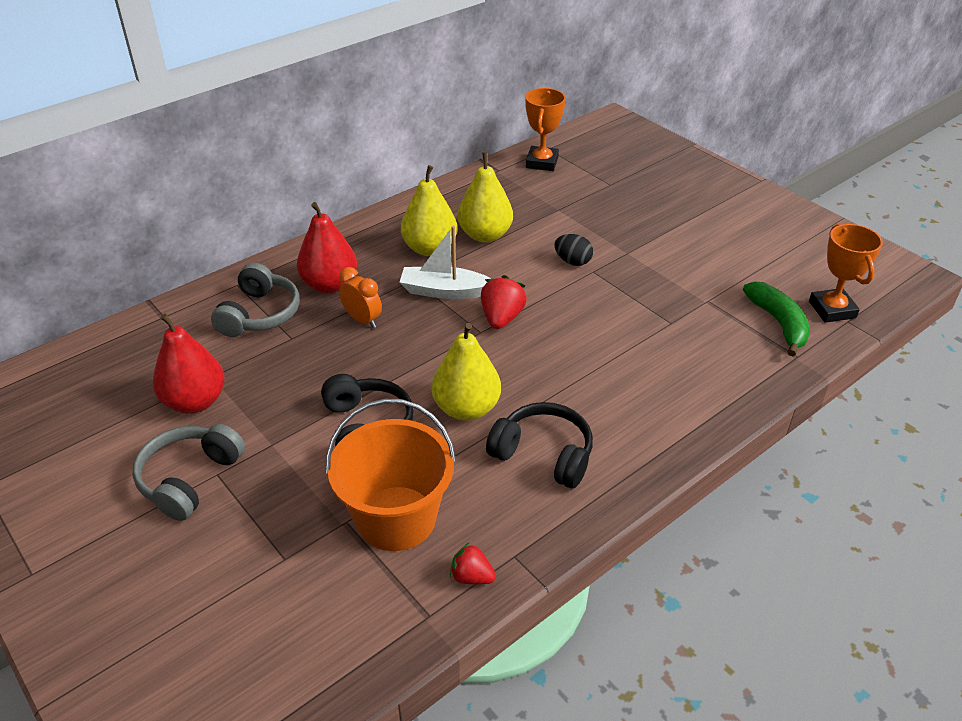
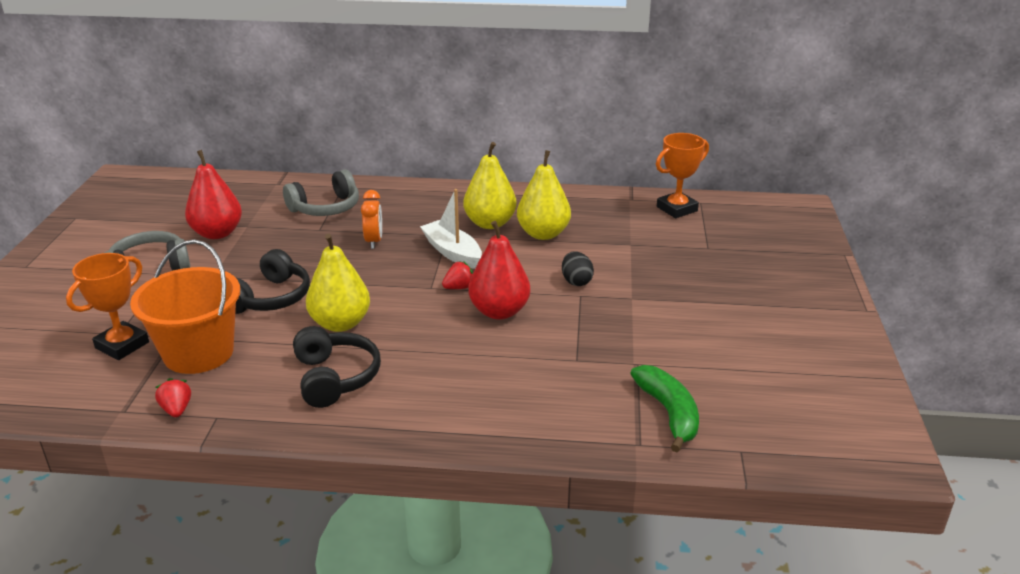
camera: 45 degrees right, 10 degrees down
red pear [297,202,357,293] -> red pear moved to [468,221,530,320]
red strawberry [481,275,527,329] -> red strawberry [442,261,473,289], size x0.64
green banana [743,282,810,356] -> green banana turned 45 degrees counterclockwise [630,365,699,452]
orange trophy [809,224,883,323] -> orange trophy moved to [66,253,149,360]

